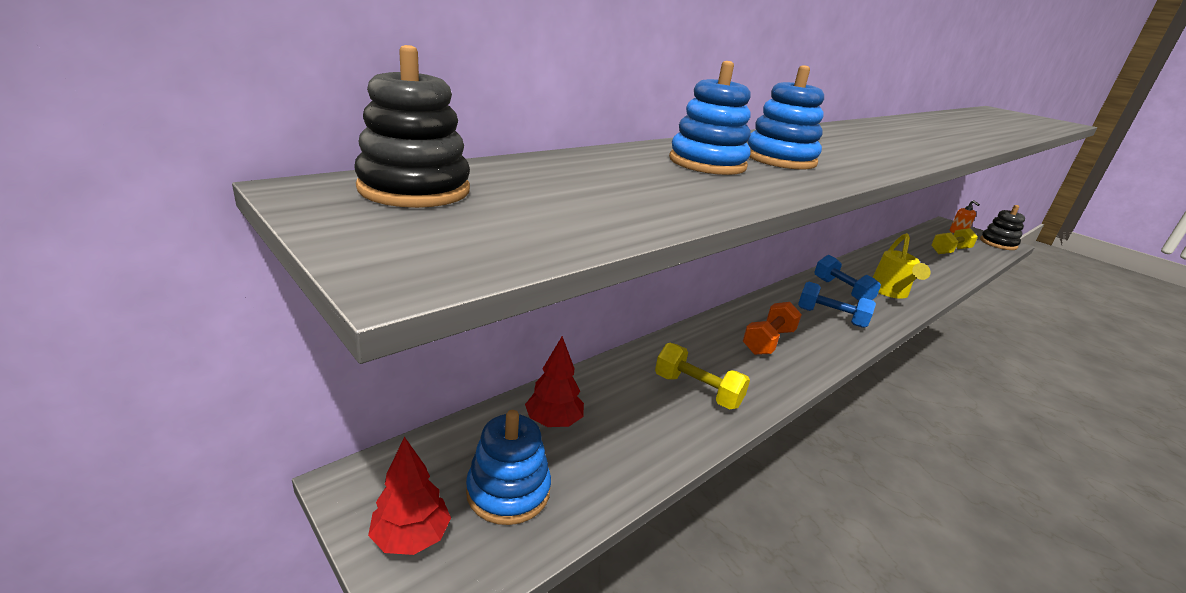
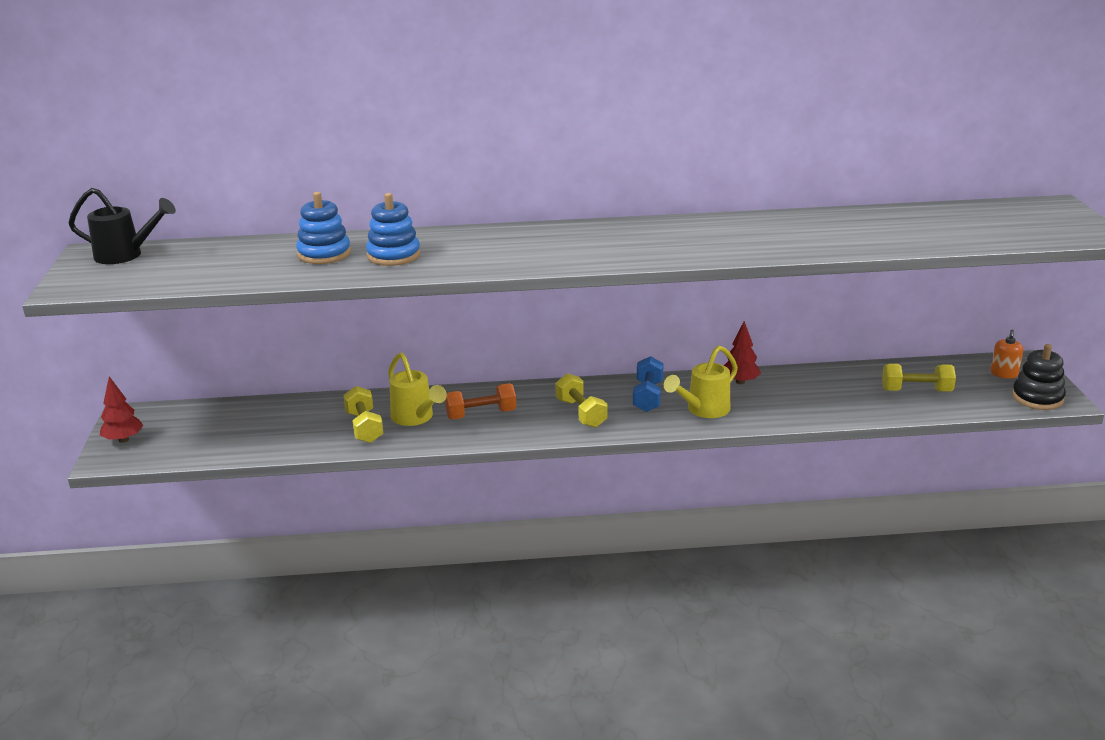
camera: 40 degrees right, 0 degrees up
black stacking toy [354,45,470,208] -> black watering can [69,188,176,264]
blue stacking toy [466,410,551,525] -> none
red tree [525,336,584,427] -> red tree moved to [724,321,761,384]
blue dumbbell [798,282,876,328] -> yellow dumbbell [555,373,608,428]
none -> yellow watering can [388,353,447,426]

